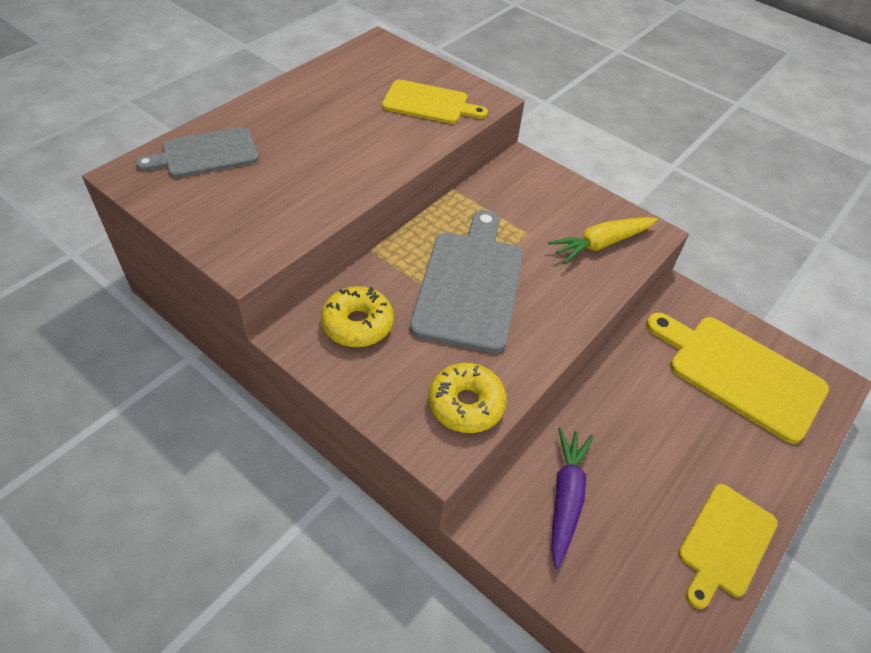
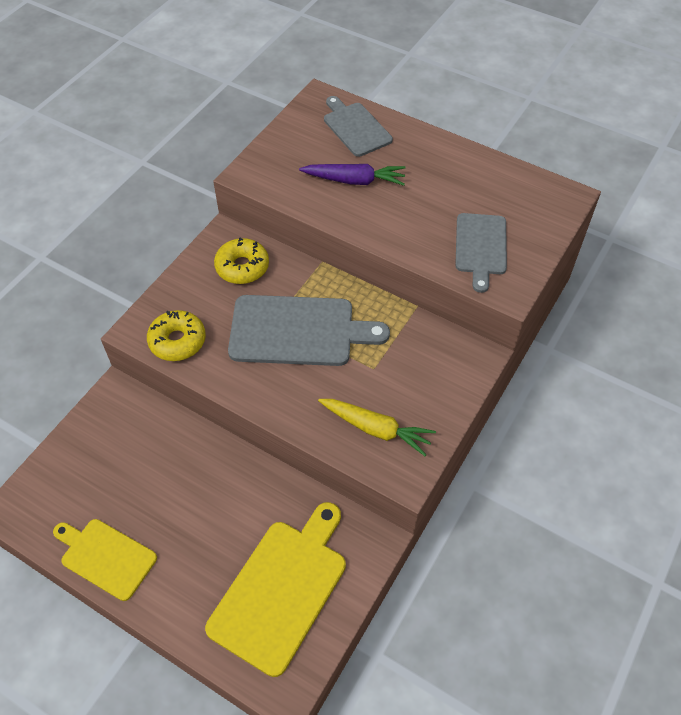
camera: 85 degrees right, 5 degrees up
yellow cutting board [382,80,488,124] -> grey cutting board [455,213,507,293]
yellow carrot [548,217,658,263] -> yellow carrot turned 150 degrees clockwise [318,399,436,456]
purple carrot [551,427,594,569] -> purple carrot moved to [299,164,406,186]

